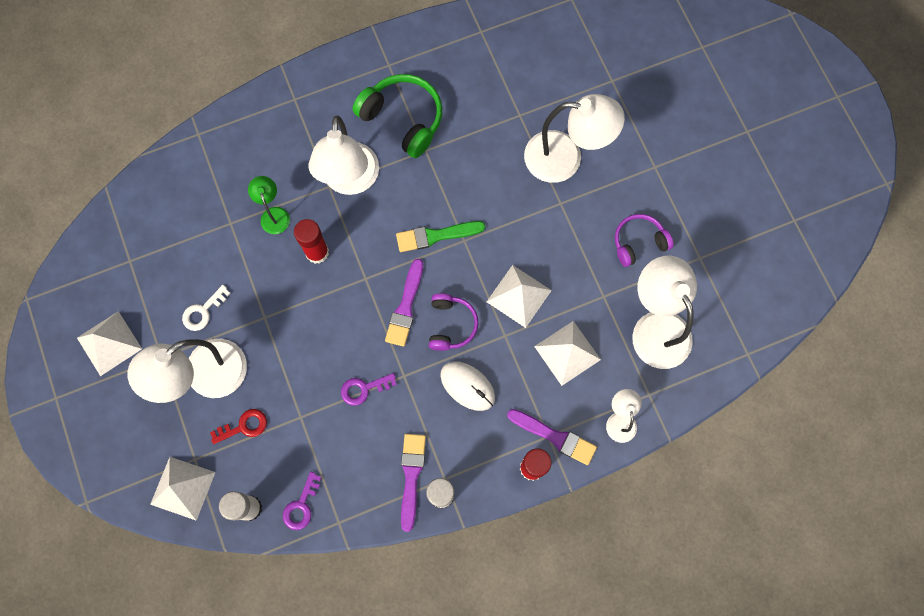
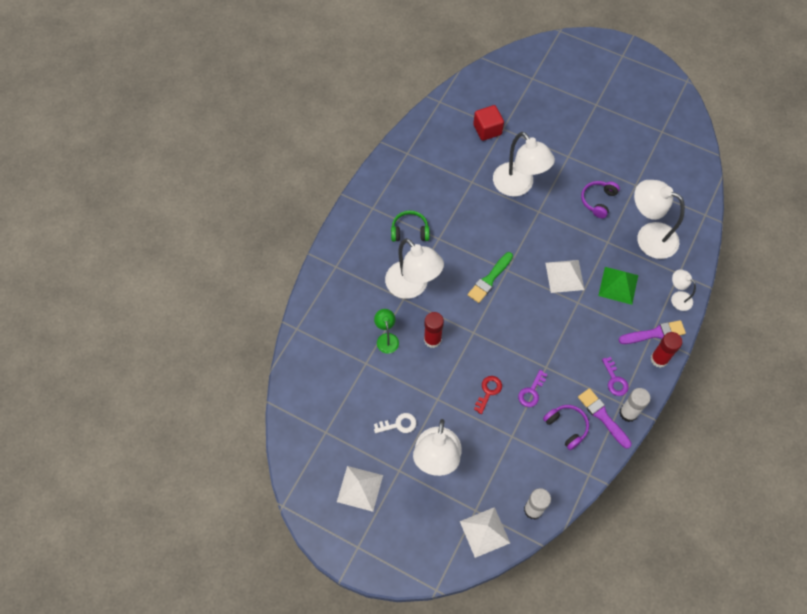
camera: 40 degrees left, 10 degrees down
white key [182,285,231,331] -> white key turned 105 degrees counterclockwise [374,413,416,433]
red key [210,409,267,444] -> red key moved to [474,376,502,414]
green lamp [248,176,290,234] -> green lamp turned 45 degrees clockwise [374,309,399,354]
purple key [283,472,322,530] -> purple key moved to [602,357,629,396]
green headphones [352,74,442,158] -> green headphones [391,210,430,242], size x0.64
purple brush [385,259,423,347] -> none
purple headphones [429,293,479,351] -> purple headphones moved to [543,405,589,450]
white mouse [440,361,495,411] -> none
white lamp [524,94,625,183] -> white lamp turned 90 degrees clockwise [493,132,555,196]
white pyramid [534,321,601,386] -> green pyramid [598,267,638,305]
none -> red cube [473,105,504,141]

